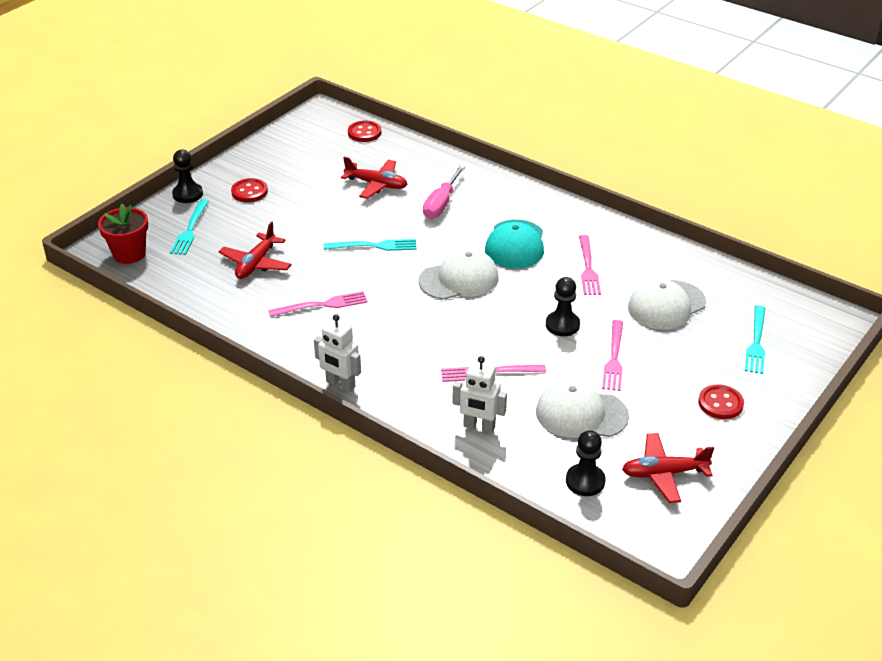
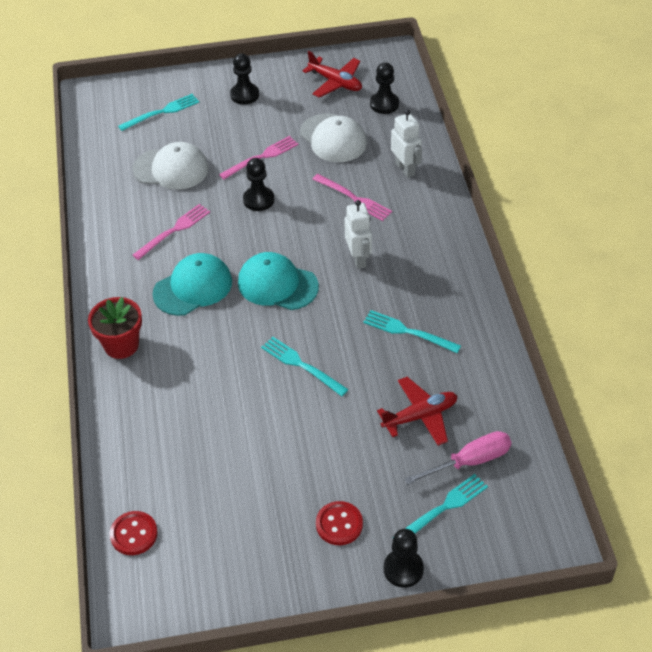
camera: 135 degrees left, 10 degrees up
red flower pot [98,204,148,264] -> red flower pot moved to [88,297,142,359]
pink fork [269,291,368,317] -> turquoise fork [363,310,461,353]
white robot [314,314,361,392] -> white robot moved to [344,200,372,269]
red plane [341,157,407,199] -> none
white cap [418,248,499,300] -> turquoise cap [238,252,319,310]
pink screwdriver [423,165,465,219] -> pink screwdriver moved to [404,431,511,485]
red button [698,384,744,419] -> black pawn [230,53,259,105]

